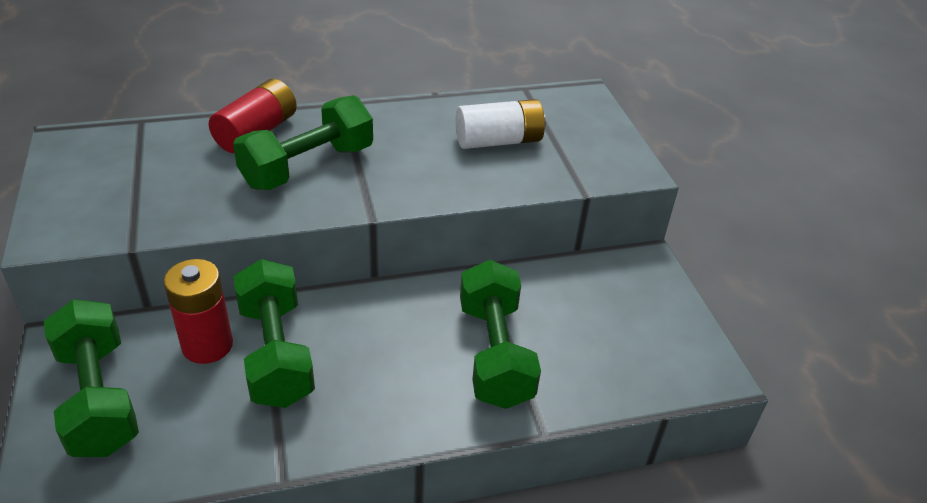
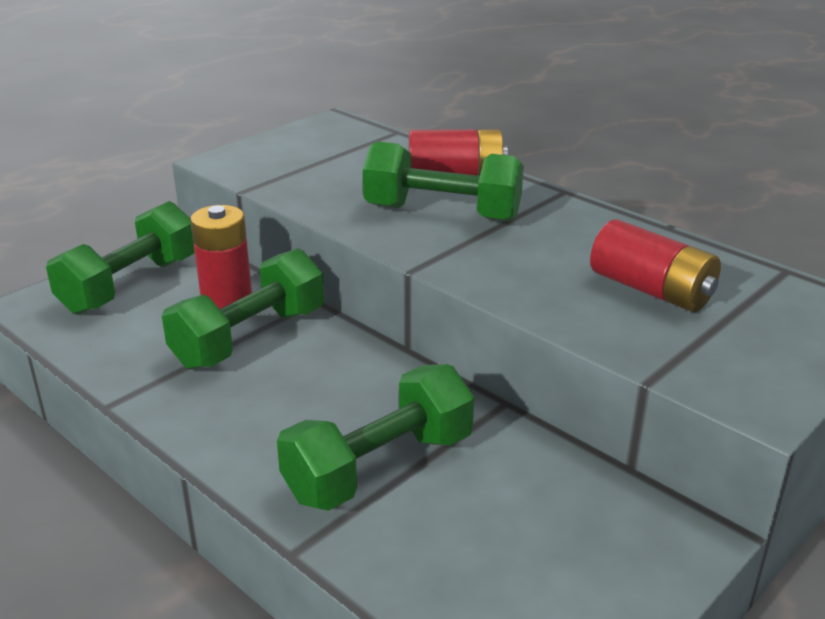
camera: 60 degrees right, 10 degrees down
white battery [455,99,546,149] -> red battery [590,219,721,312]

